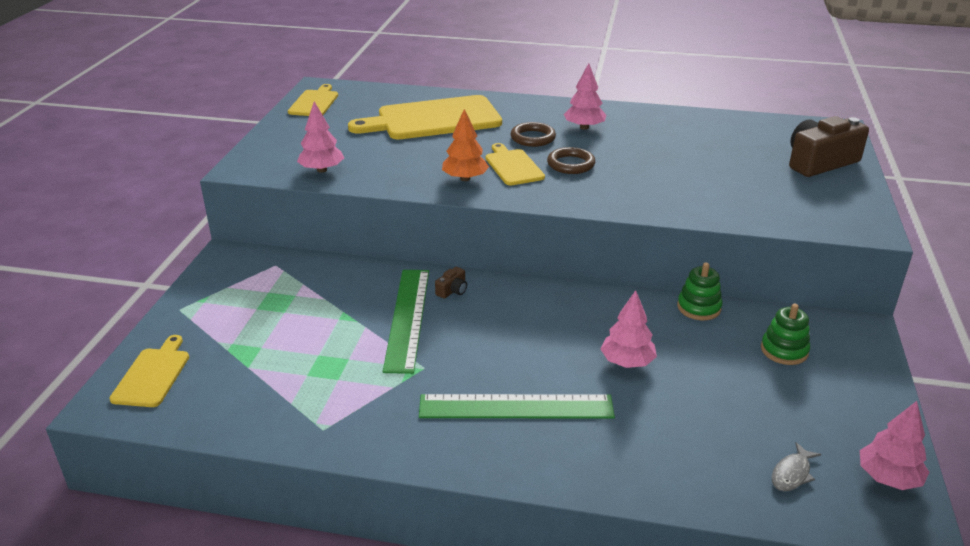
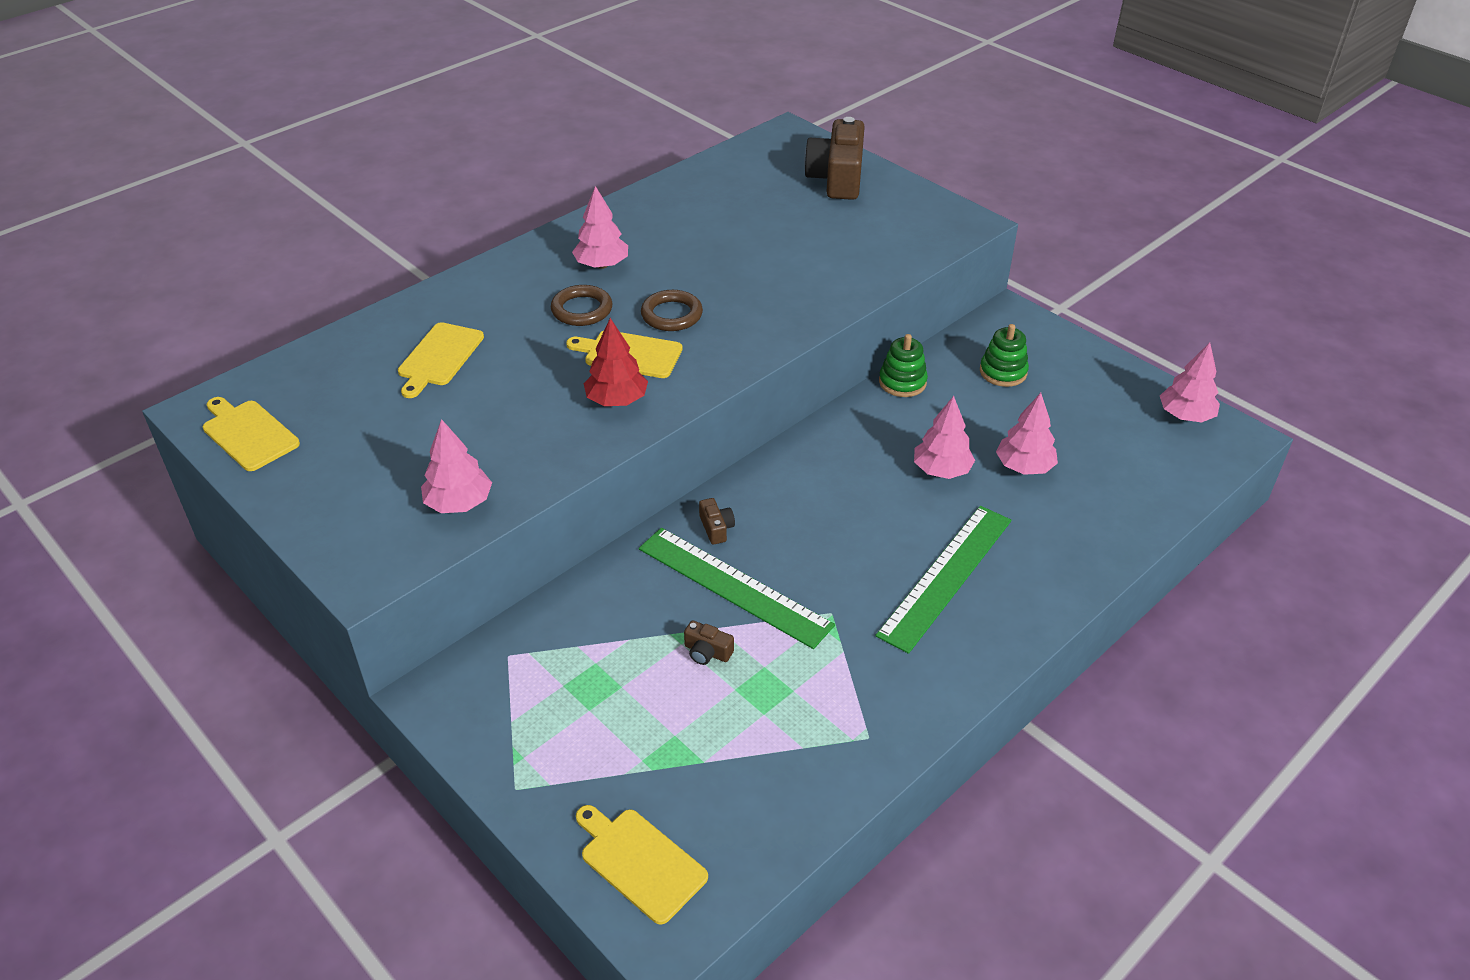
camera: 55 degrees left, 10 degrees up
yellow cutting board [348,95,502,139] -> yellow cutting board [398,322,484,398], size x0.52
orange tree [442,109,489,181] -> red tree [584,318,648,406]
grey fish [772,442,821,491] -> none
none -> brown camera [684,620,734,665]
none -> pink tree [996,393,1058,475]

